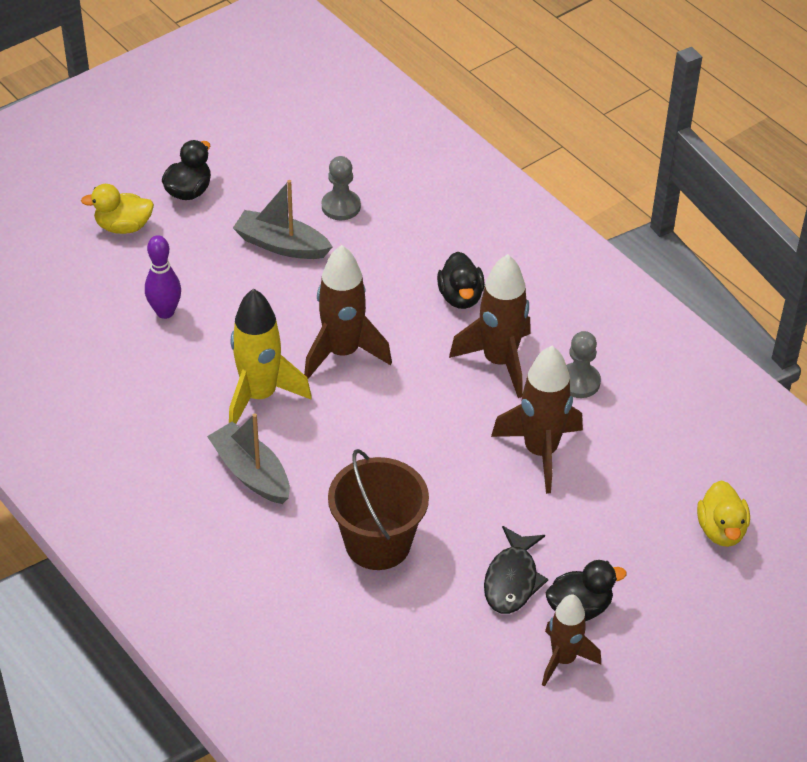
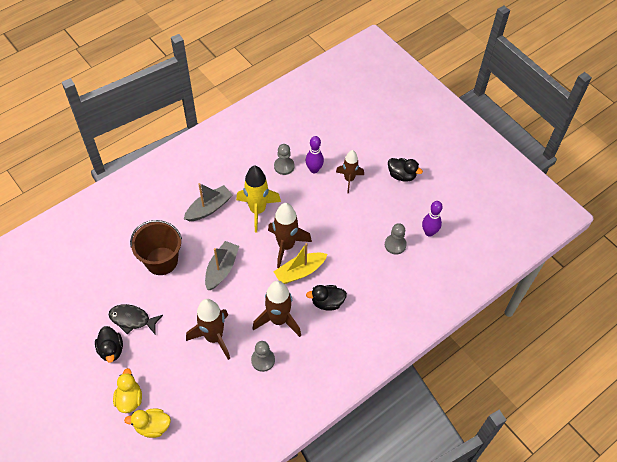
camera: 90 degrees right, 10 degrees up
yellow duck [81,184,154,234] -> yellow duck moved to [113,368,142,413]
grey boat [233,180,333,259] -> grey boat moved to [205,241,239,290]
brown rocket [542,594,601,686] -> brown rocket moved to [336,150,364,193]
none -> grey pawn [274,144,294,175]
none -> yellow boat [274,243,327,284]
none -> purple bowling pin [422,201,443,237]

